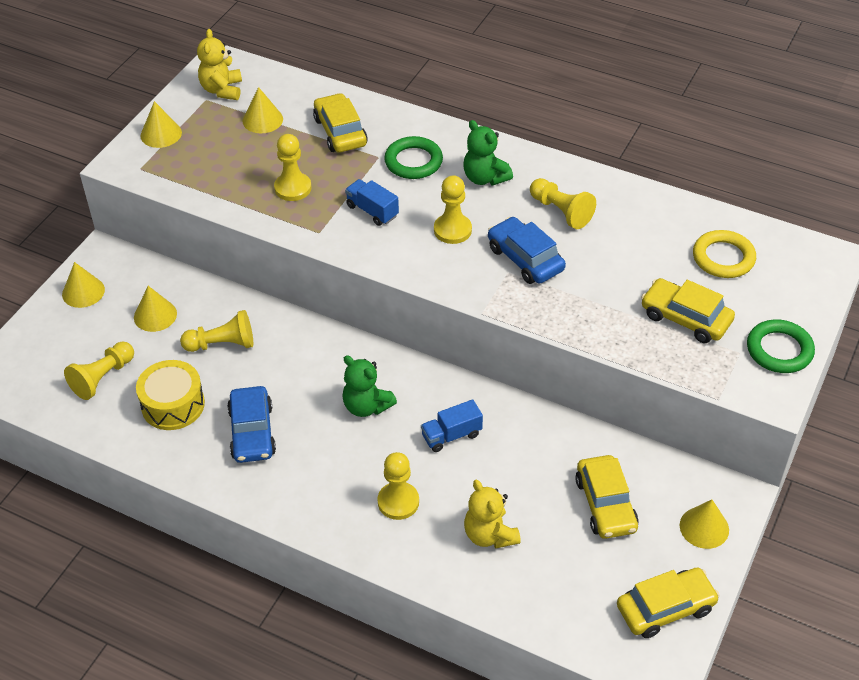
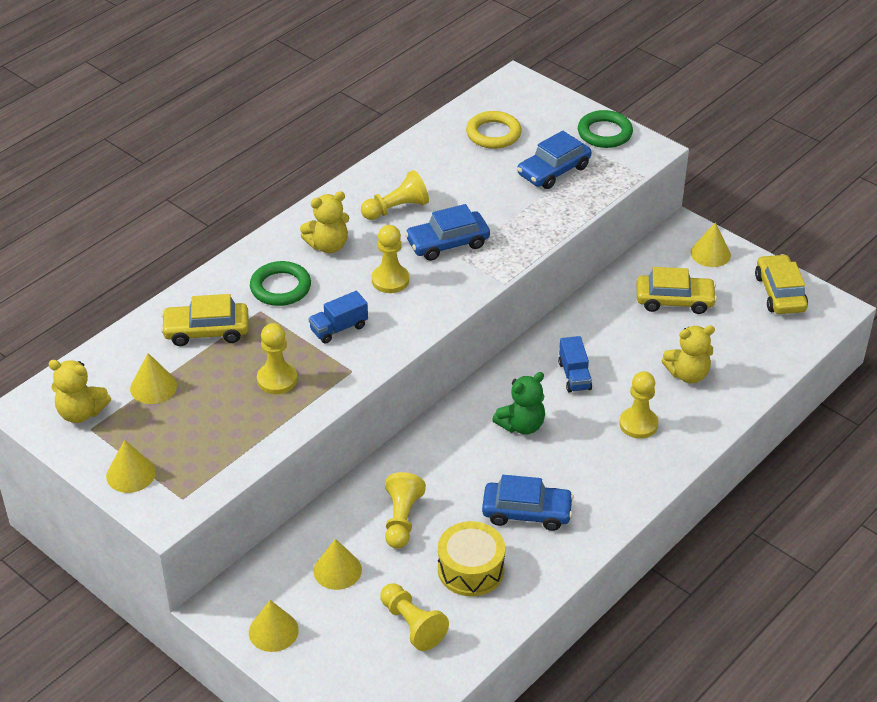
camera: 75 degrees left, 5 degrees down
green teddy bear [463,120,513,186] -> yellow teddy bear [300,191,349,253]
yellow car [641,278,735,343] -> blue car [517,131,591,189]

